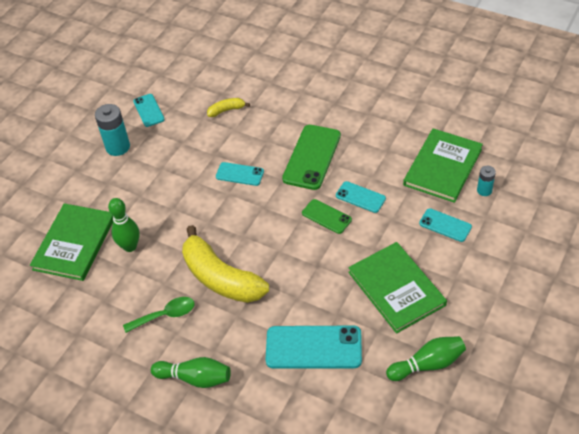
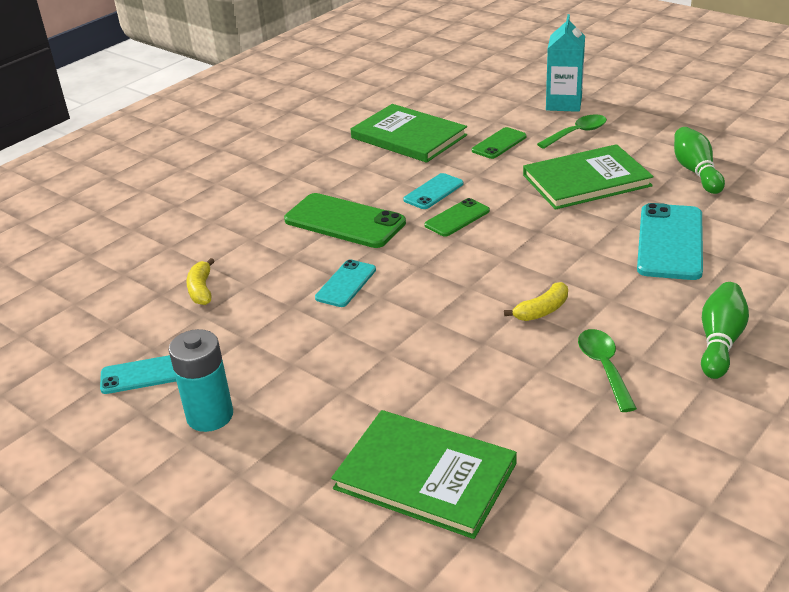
camera: 80 degrees left, 15 degrees down
green bowling pin [108,198,140,252] -> none
yellow banana [182,225,269,303] -> yellow banana [504,282,568,321], size x0.44
turquoise phone [419,208,472,242] -> green phone [472,127,527,159]
turquoise battery [477,166,496,196] -> none
none -> green spoon [537,114,607,149]
none -> turquoise carton [546,14,585,112]

